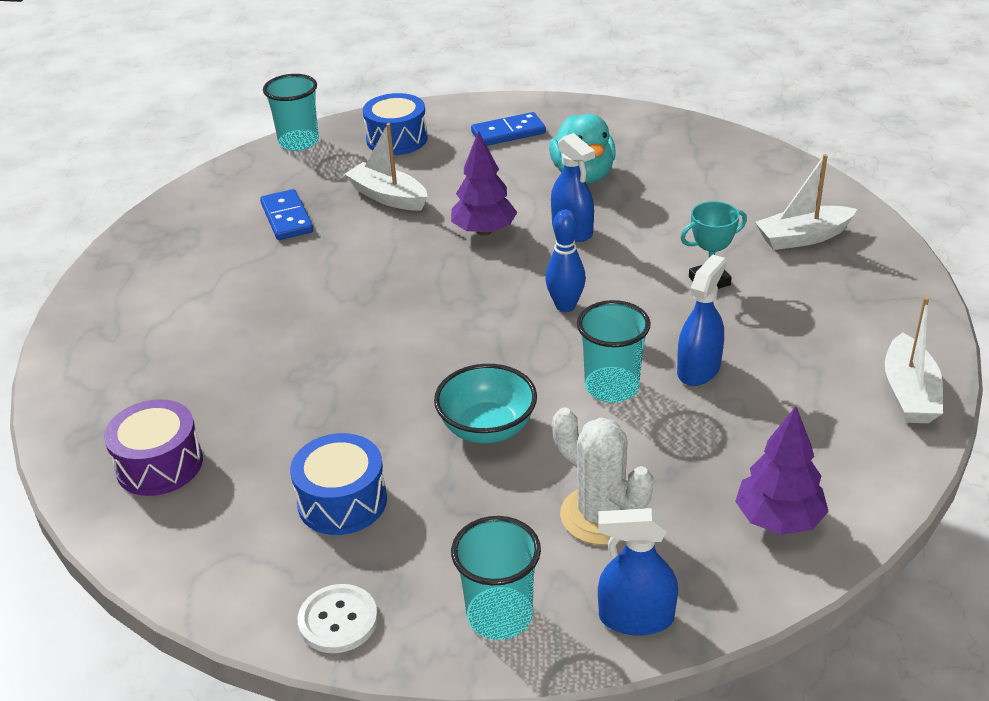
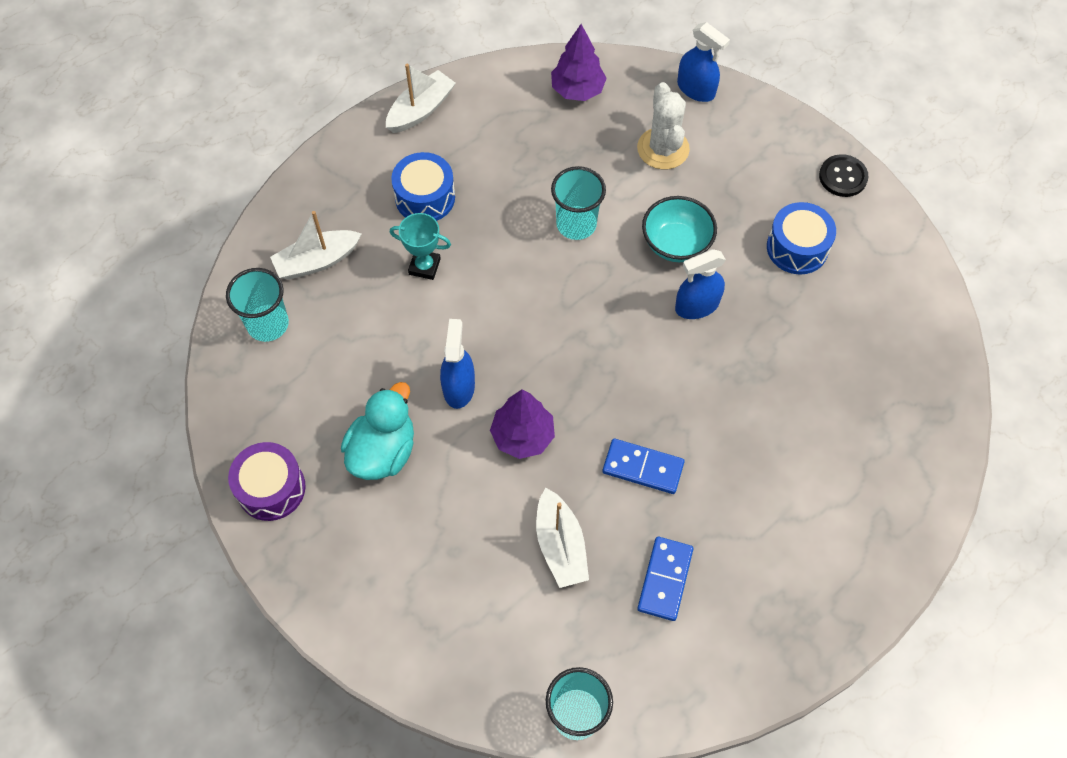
camera: 145 degrees left, 25 degrees up
purple drum [104,399,203,496] -> purple drum moved to [228,442,306,521]
white button [298,584,378,653] -> black button [819,154,868,197]
blue drum [363,93,428,155] -> blue drum moved to [391,152,455,221]
turquoise cup [451,516,541,640] -> turquoise cup moved to [226,268,289,342]
blue domino [471,112,546,146] -> blue domino moved to [603,439,685,494]
blue bowling pin [546,209,586,312] -> none
blue spray bottle [677,254,726,386] -> blue spray bottle moved to [675,249,726,319]
white boat [755,154,857,250] -> white boat turned 135 degrees clockwise [270,211,362,280]

